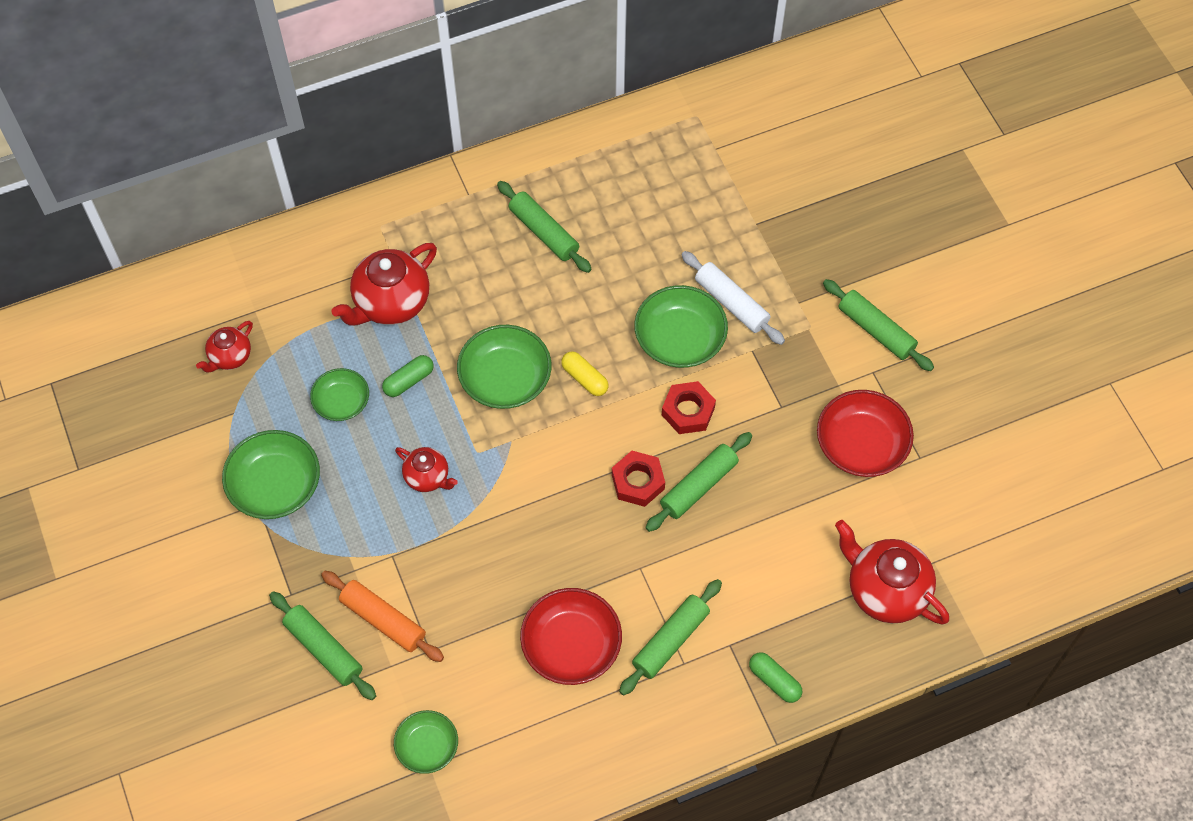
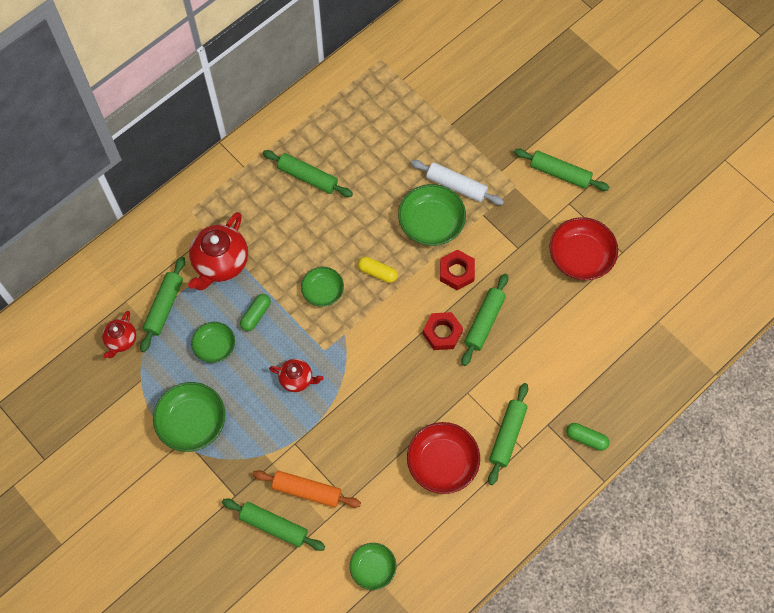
camera: 20 degrees left, 5 degrees up
green bowl [457,325,552,409] -> green bowl [301,267,344,307], size x0.62
red teapot [835,520,949,625] -> none
none -> green rolling pin [140,257,185,352]

